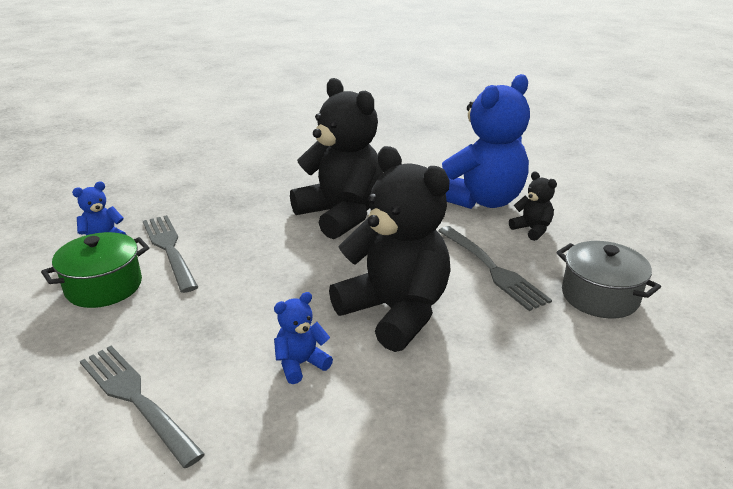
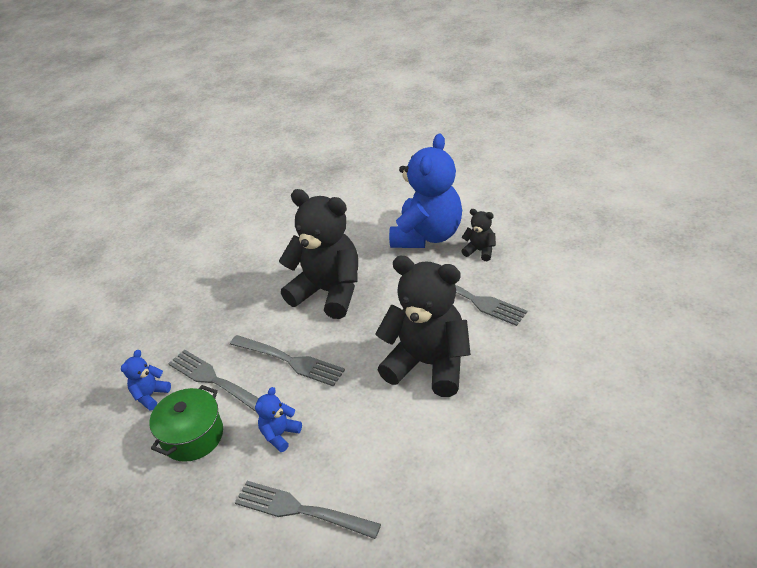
camera: 20 degrees left, 10 degrees up
blue teddy bear [274,292,333,384] -> blue teddy bear moved to [255,387,302,452]
grey pot [556,241,661,319] -> none
none -> grey fork [230,335,345,387]

